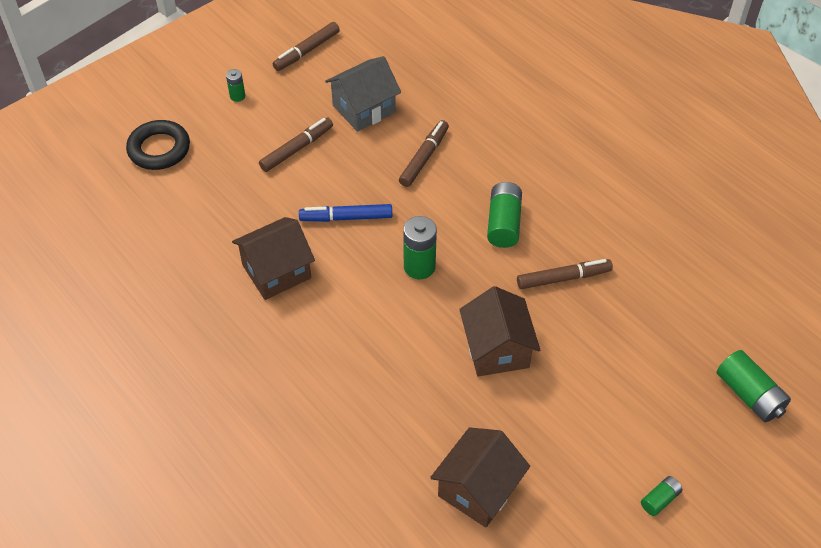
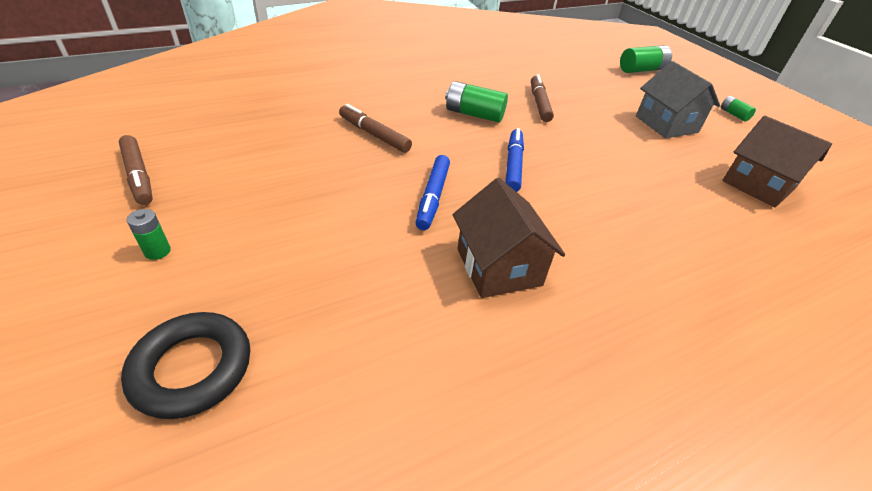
camera: 80 degrees left, 10 degrees down
brown marker [259,118,333,172] -> none
grey house [325,56,401,132] -> grey house moved to [636,61,720,138]
green battery [403,216,437,279] -> blue marker [505,128,524,192]
brown house [459,286,540,376] -> none

